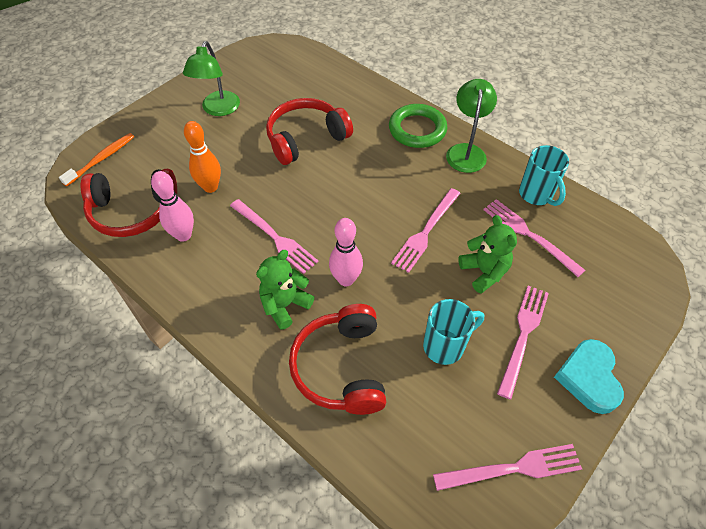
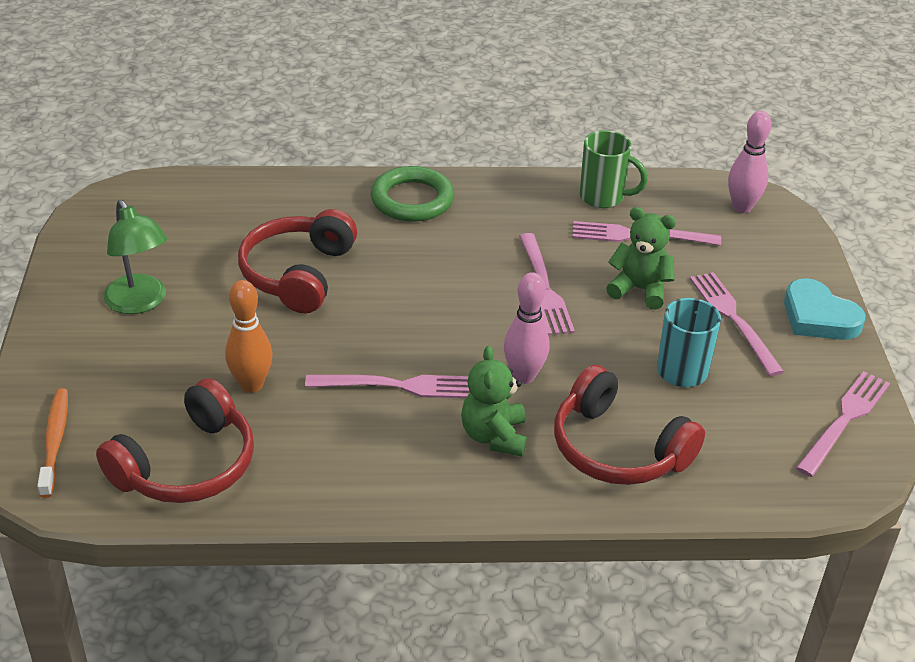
camera: 45 degrees left, 15 degrees down
pink bowling pin [151,171,194,242] -> pink bowling pin moved to [728,111,771,213]
green lamp [446,79,497,173] -> none
turquoise mug [519,145,569,206] -> green mug [580,130,648,208]

